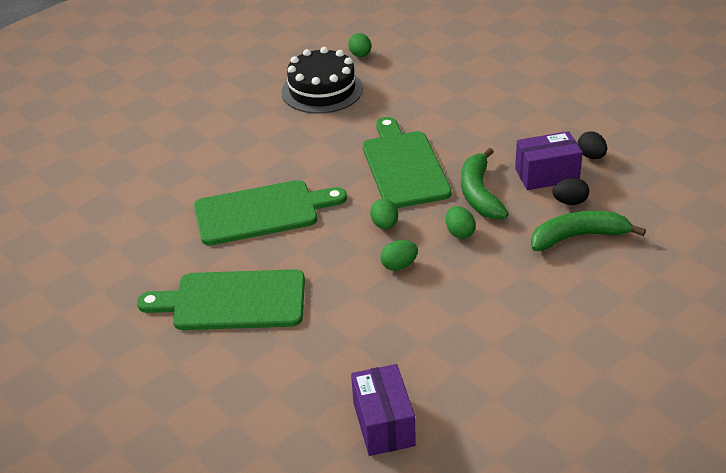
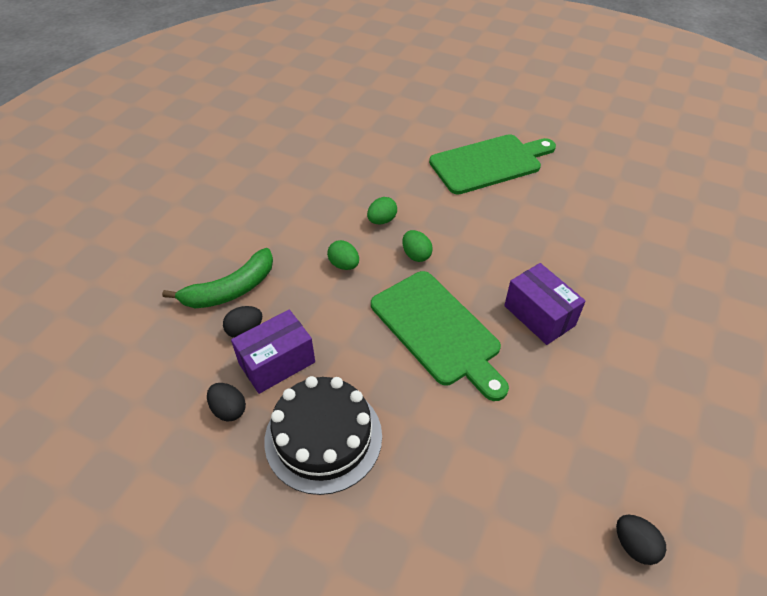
camera: 155 degrees right, 10 degrees up
green cutting board [194,180,347,245] -> none
black cake [282,47,363,114] -> black cake moved to [264,376,382,495]
green egg [348,33,371,57] -> black egg [616,515,666,565]
purple box [351,364,416,456] -> purple box moved to [504,263,586,345]
green banana [461,148,509,220] -> none

